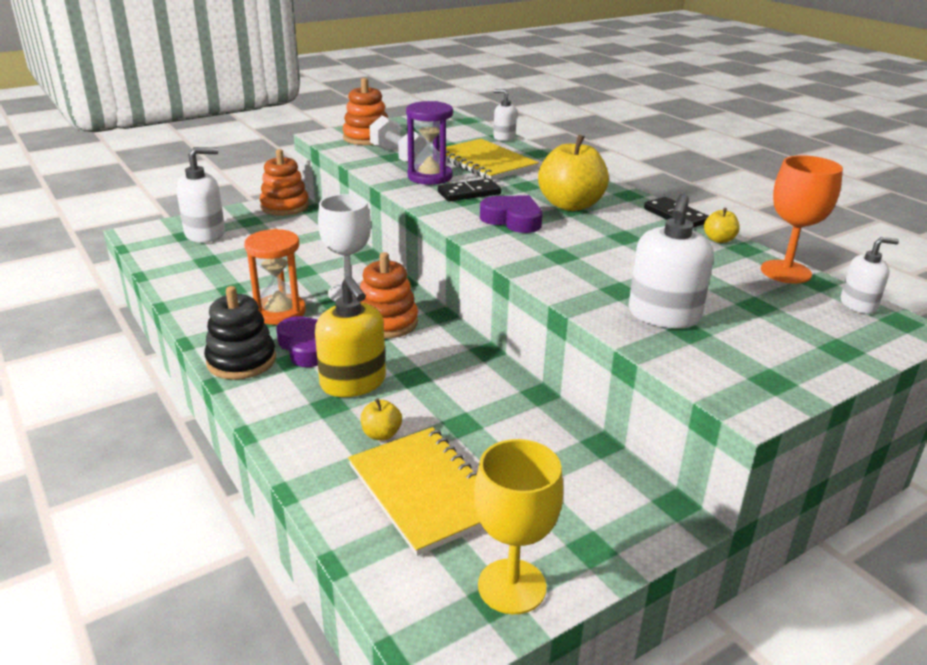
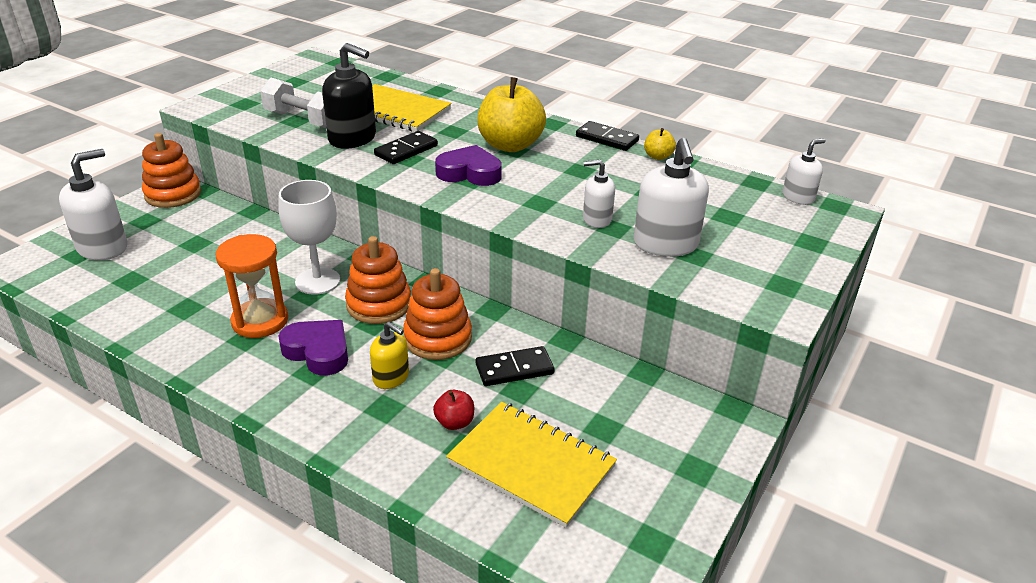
camera: 25 degrees left, 5 degrees up
black stacking toy [204,286,276,380] -> none
yellow soap dispenser [315,276,386,397] -> yellow soap dispenser [370,321,409,389], size x0.58
orange stacking toy [343,78,388,145] -> orange stacking toy moved to [403,268,472,360]
yellow apple [361,399,402,440] -> red apple [433,390,474,430]
purple hourglass [406,101,453,185] -> black soap dispenser [322,43,376,149]
yellow goblet [474,439,563,614] -> none
white soap dispenser [494,89,517,141] -> white soap dispenser moved to [583,160,615,228]
orange goblet [761,155,843,284] -> none
none -> black domino [475,346,555,386]

